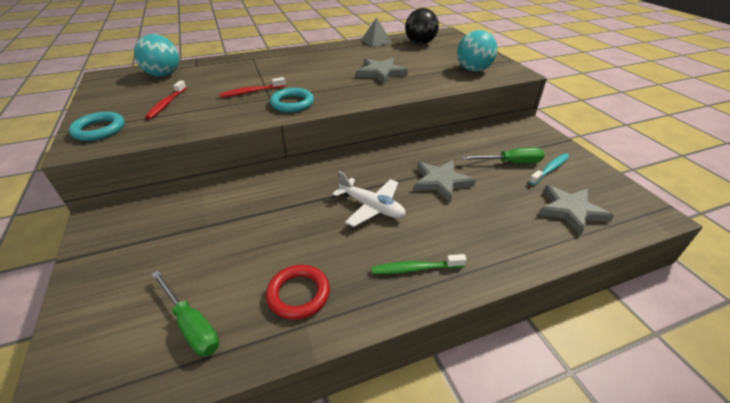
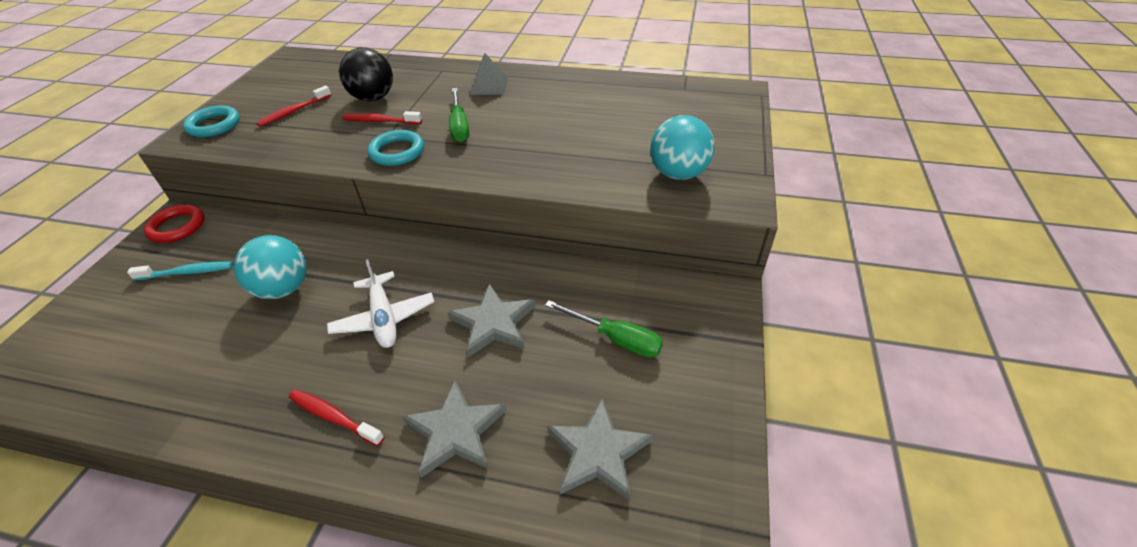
camera: 35 degrees right, 5 degrees up
turquoise ball [134,34,179,77] -> turquoise ball moved to [234,235,307,299]
green screwdriver [152,271,219,356] -> green screwdriver moved to [449,88,469,142]
red ring [266,265,330,320] -> red ring moved to [144,204,205,243]
grey star [357,58,408,84] -> grey star moved to [403,379,507,478]
grey pyramid [361,17,392,47] -> grey pyramid moved to [470,53,508,95]
green toothbrush [372,254,467,274] -> red toothbrush [289,389,384,446]
black ball [405,8,439,45] -> black ball moved to [339,48,393,101]
turquoise toothbrush [529,153,569,185] -> turquoise toothbrush moved to [127,262,233,281]

